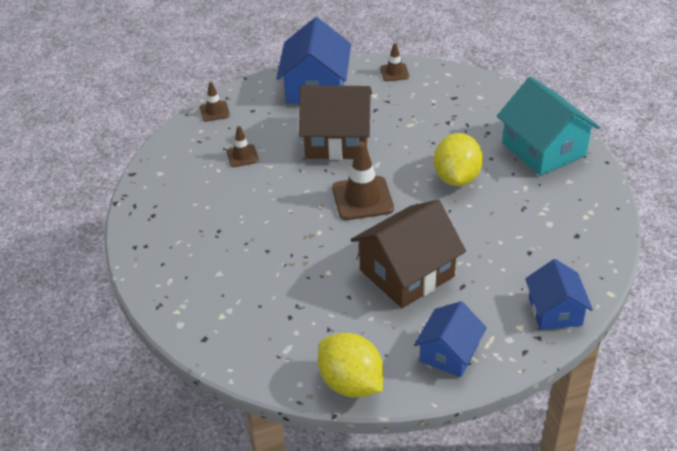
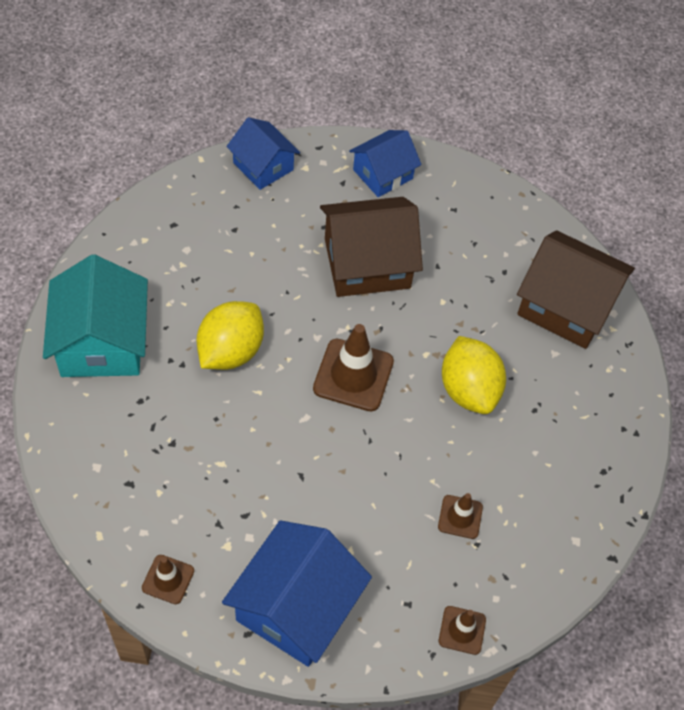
camera: 160 degrees left, 15 degrees up
brown house [299,85,372,160] -> brown house moved to [517,230,635,349]
yellow lemon [318,333,384,397] -> yellow lemon moved to [442,336,506,414]
blue house [525,259,593,330] -> blue house turned 60 degrees counterclockwise [226,117,300,190]

